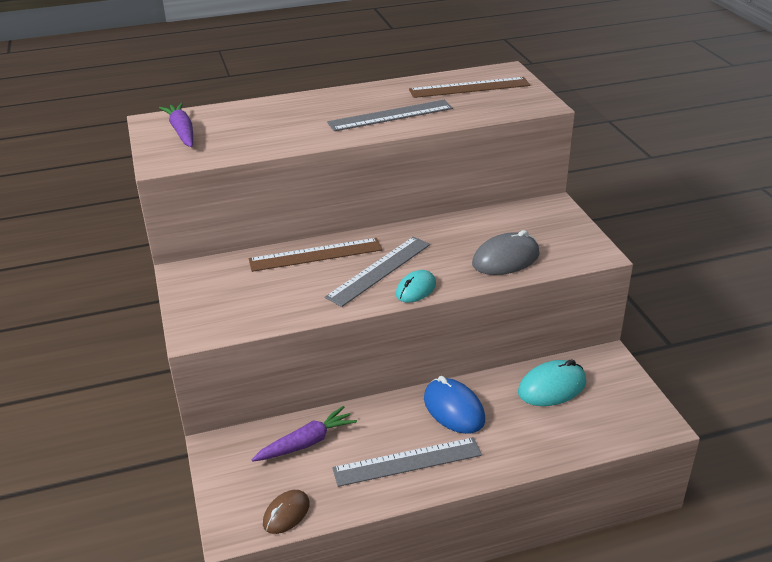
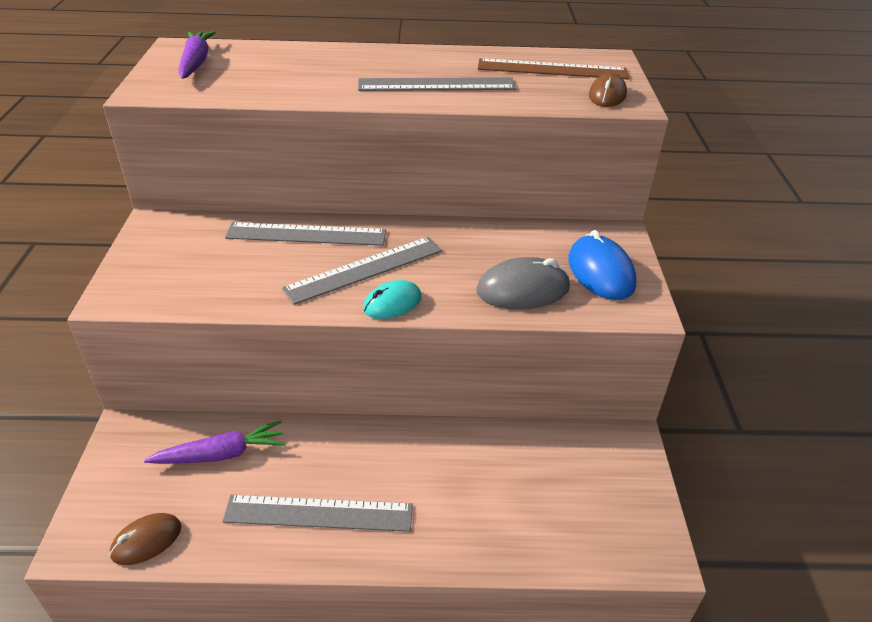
camera: 15 degrees right, 5 degrees up
brown ruler [249,238,382,272] -> grey ruler [225,222,386,246]
blue mouse [424,376,485,434] -> blue mouse moved to [568,230,637,300]
turquoise mouse [518,360,586,406] -> none
none -> brown mouse [589,73,627,107]

